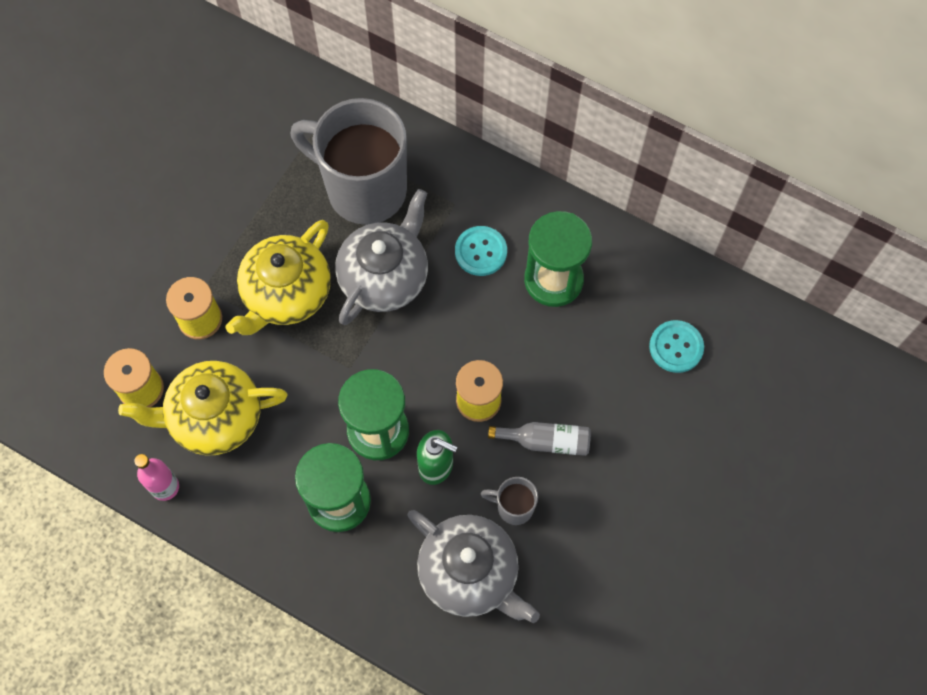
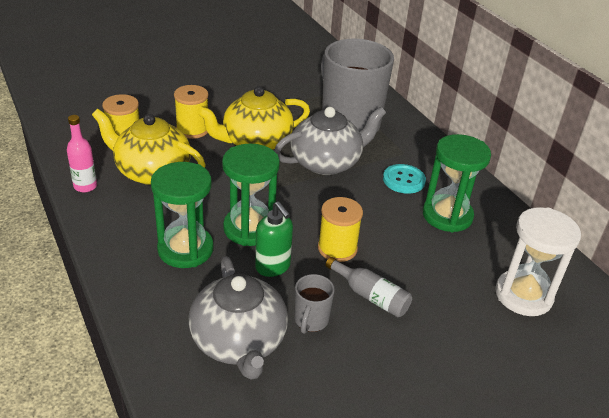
camera: 30 degrees right, 30 degrees down
grey mug [481,477,538,525] -> grey mug turned 120 degrees counterclockwise [295,274,335,334]
turquoise button [649,320,704,373] -> white hourglass [495,207,581,316]

